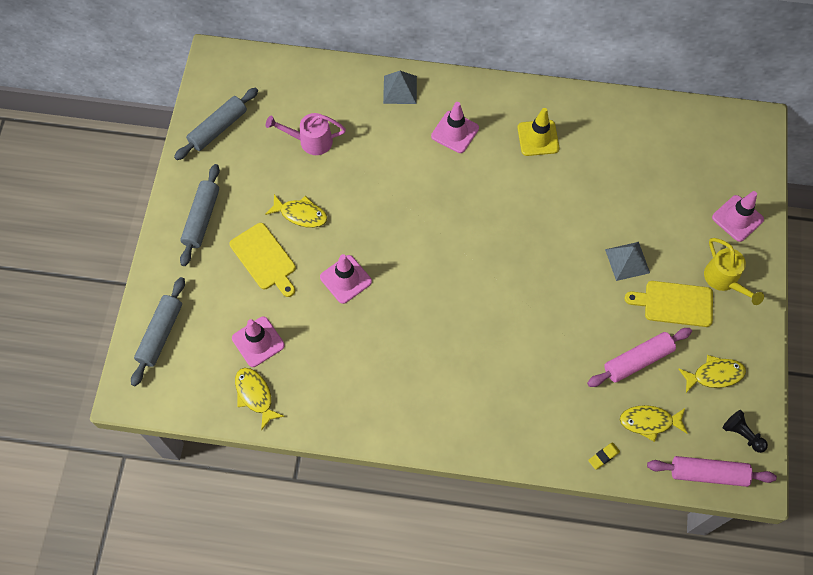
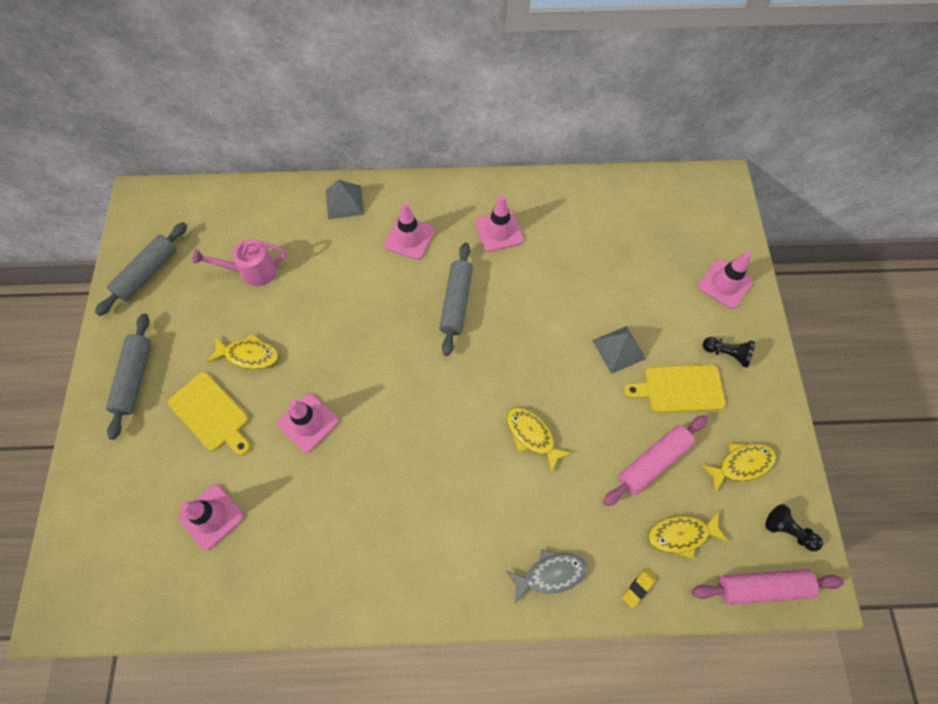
camera: 10 degrees left, 0 degrees up
grey rolling pin [131,277,185,386] -> grey rolling pin moved to [439,243,473,356]
yellow fish [235,368,285,430] -> yellow fish moved to [507,407,572,473]
yellow traffic cone [517,108,559,156] -> pink traffic cone [475,195,524,252]
yellow watering can [704,238,764,305] -> black pawn [703,337,755,368]
none -> grey fish [507,549,588,603]

